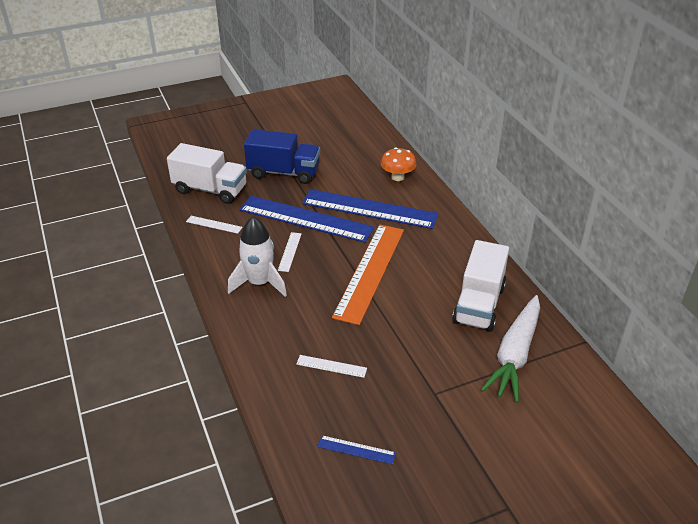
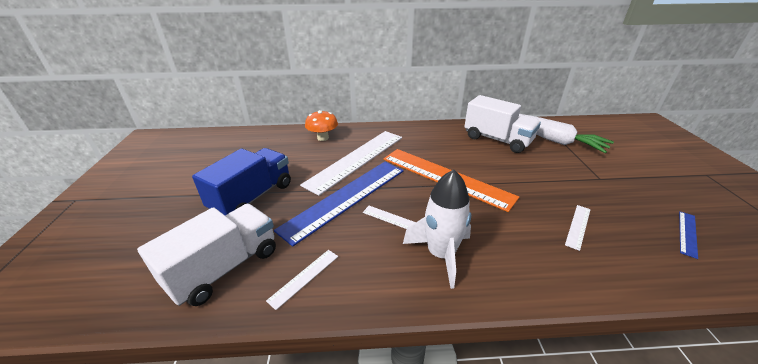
camera: 70 degrees left, 5 degrees down
blue ruler [302,189,438,229] -> white ruler [300,131,402,196]

